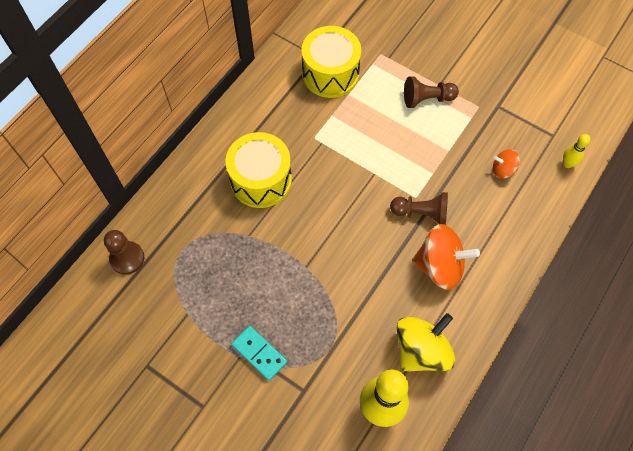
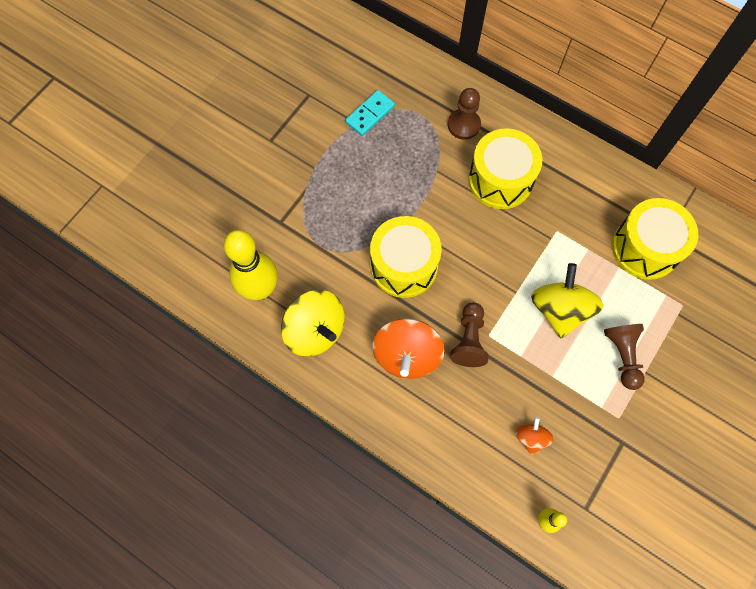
camera: 90 degrees right, 5 degrees up
brown pawn [104,230,144,275] -> brown pawn moved to [448,88,481,140]
turquoise domino [231,326,287,381] -> turquoise domino moved to [345,90,395,136]
none -> yellow drum [370,216,442,298]
none -> yellow spinning top [531,263,604,338]

